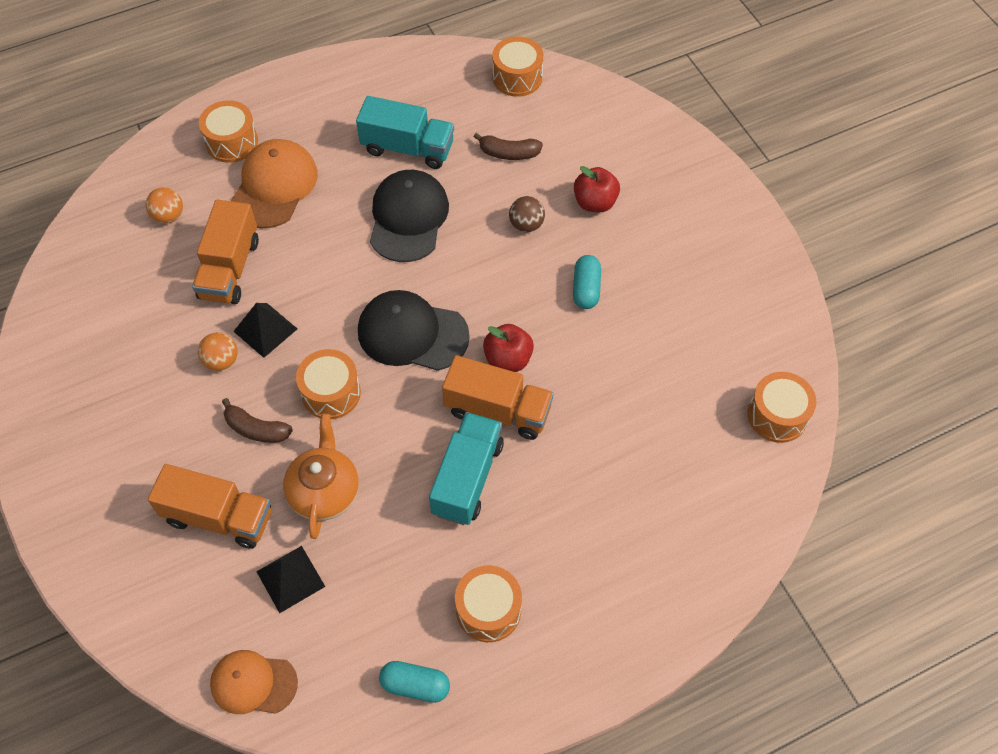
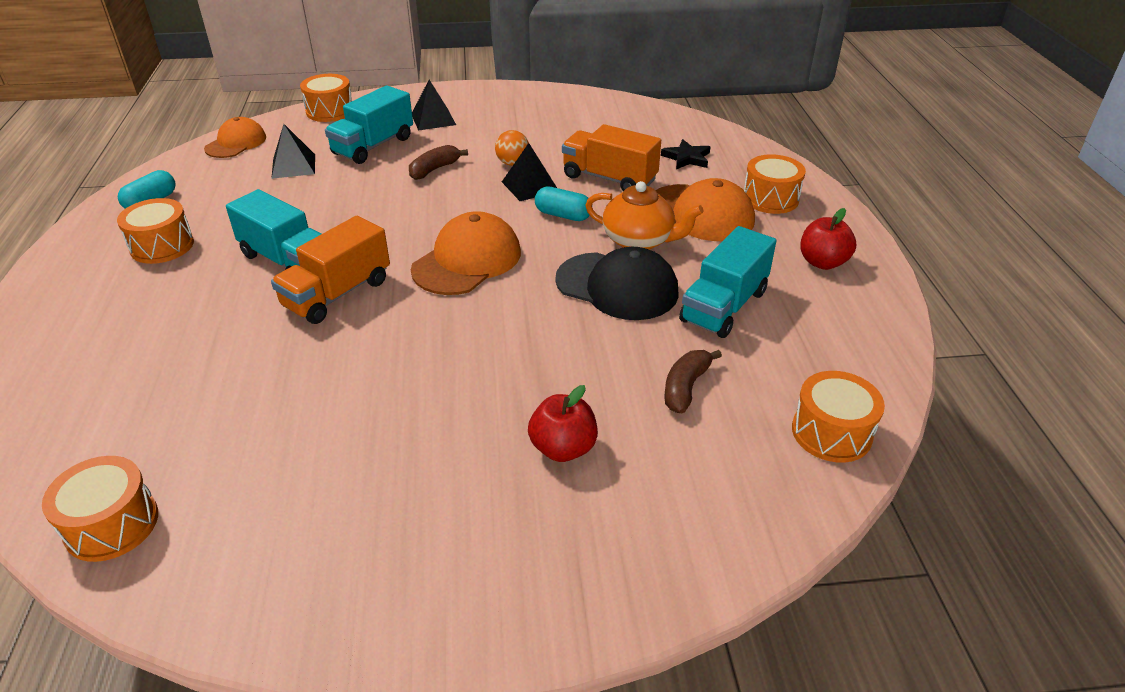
camera: 110 degrees right, 20 degrees down
orange ball [146,187,183,224] -> black star [661,139,710,169]
orange truck [148,464,272,549] -> turquoise truck [325,85,413,164]
orange teapot [283,414,359,539] -> orange teapot moved to [585,181,703,250]
orange drum [296,349,361,419] -> orange drum moved to [300,74,352,122]
black cap [358,290,470,371] -> orange cap [411,211,521,295]
red apple [483,324,534,372] -> red apple moved to [800,208,856,270]
brown ball [509,196,545,232] -> none
turquoise capsule [573,255,601,309] -> turquoise capsule moved to [535,186,590,221]
none -> black pyramid [412,80,456,131]

